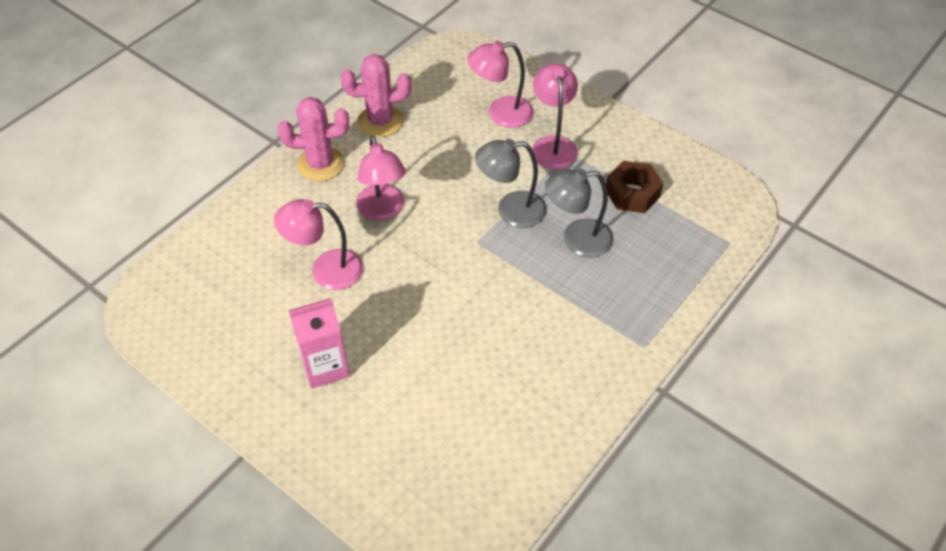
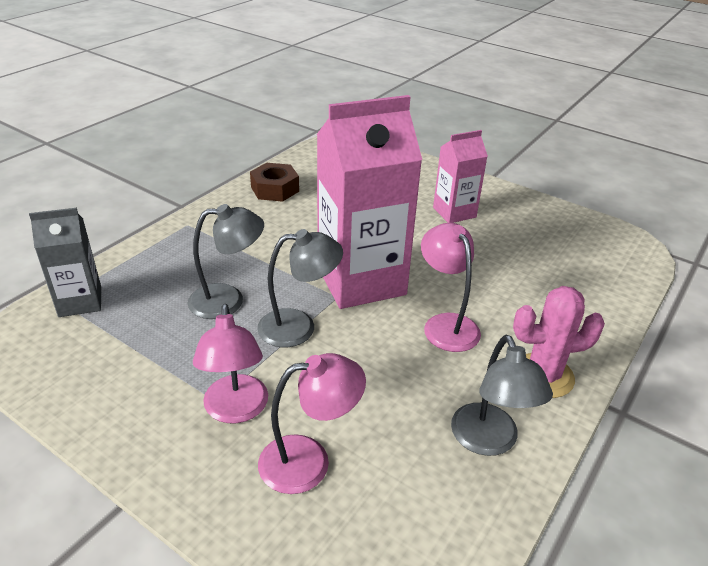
camera: 175 degrees right, 15 degrees down
pink lamp [274,199,363,290] -> none
pink cactus [341,54,411,137] -> grey lamp [451,335,553,456]
brown nut [606,161,663,213] -> brown nut moved to [250,163,299,202]
none -> grey carton [29,208,101,317]
none -> pink carton [316,95,422,309]

